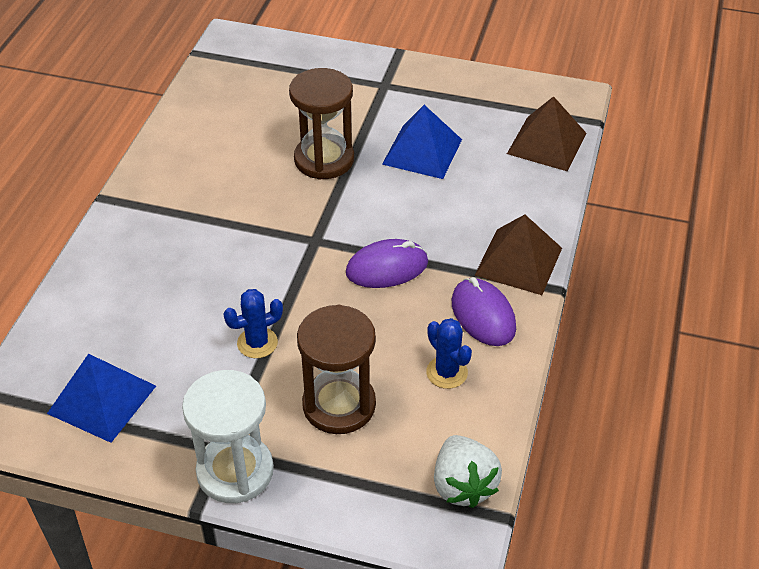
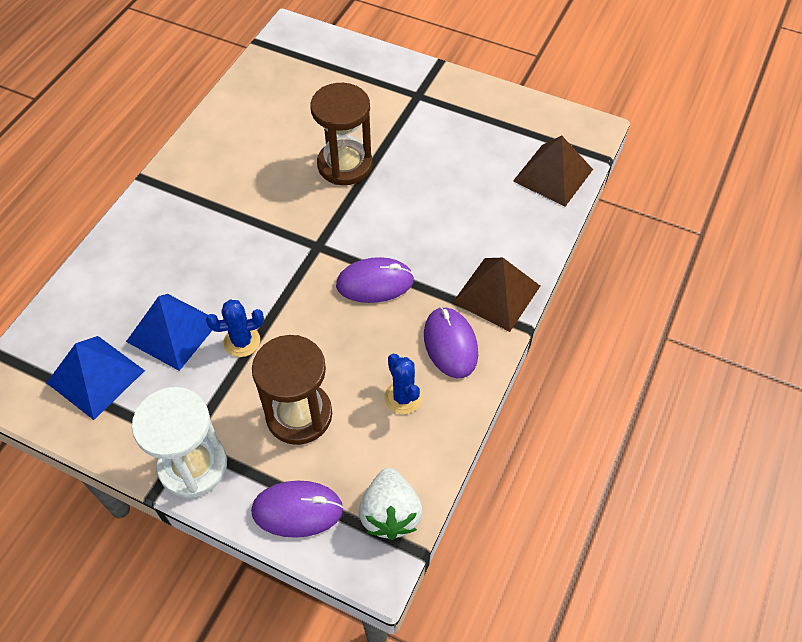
camera: 10 degrees right, 10 degrees up
blue pyramid [382,105,462,179] -> blue pyramid moved to [126,294,212,371]
none -> purple mouse [251,481,343,538]

